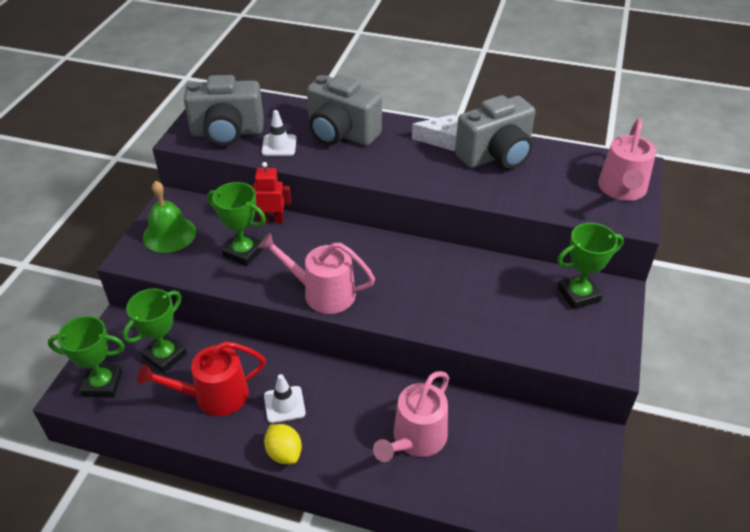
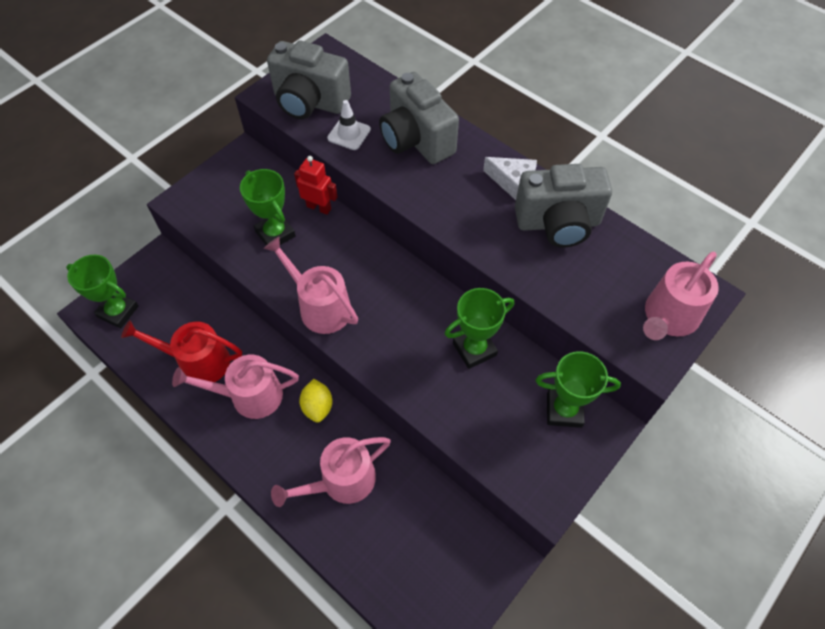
camera: 25 degrees right, 15 degrees up
green trophy [123,288,187,373] -> green trophy moved to [445,288,514,369]
green bell [143,181,196,253] -> none
white traffic cone [264,374,306,423] -> pink watering can [172,355,299,419]
yellow lemon [264,424,302,464] -> yellow lemon moved to [299,379,333,423]

